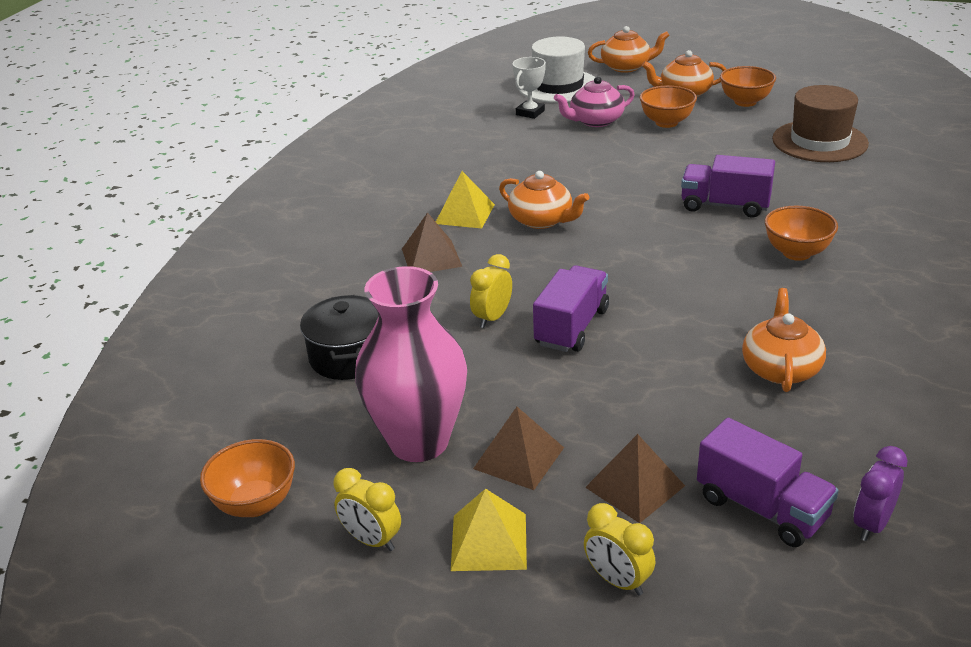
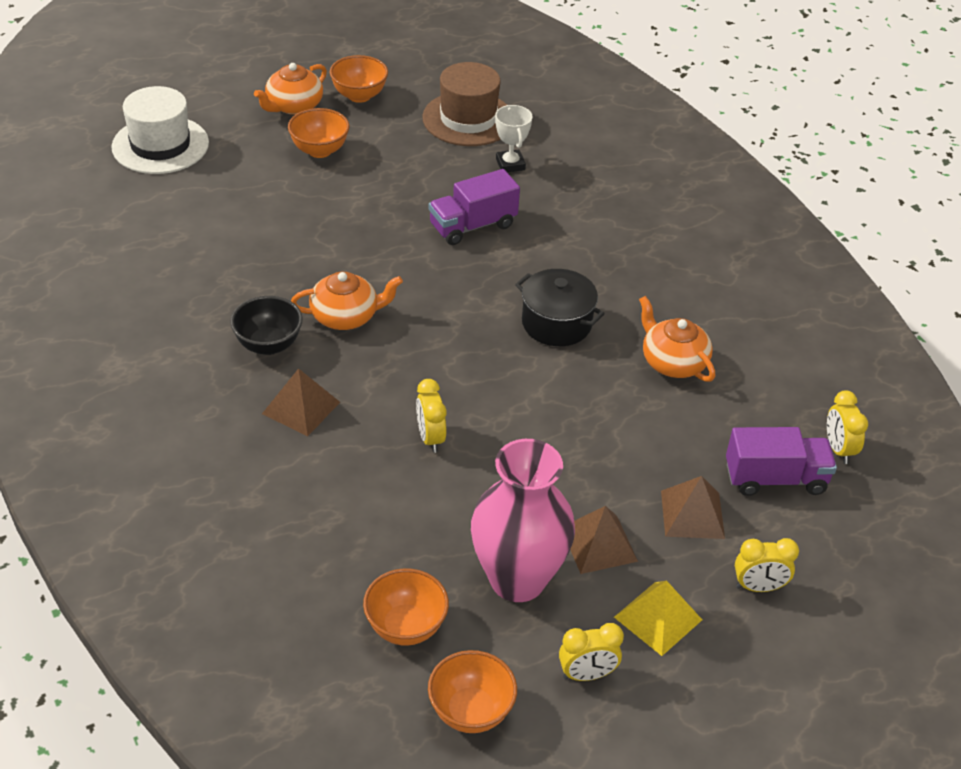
camera: 50 degrees left, 10 degrees up
black pot [300,295,379,380] -> black pot moved to [515,269,605,346]
yellow pyramid [436,171,495,229] -> black bowl [230,296,303,355]
white trophy [513,57,546,119] -> white trophy moved to [495,105,532,172]
purple truck [533,265,609,352] -> none
pink teapot [554,77,635,127] -> none
orange teapot [588,26,670,73] -> none
orange bowl [765,206,838,261] -> orange bowl moved to [363,568,449,645]
purple clock [853,446,907,541] -> yellow clock [827,391,868,464]

